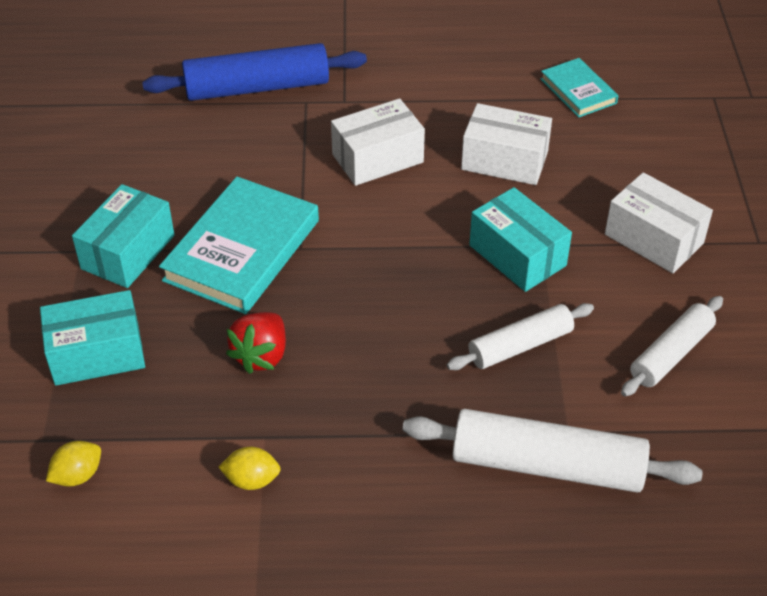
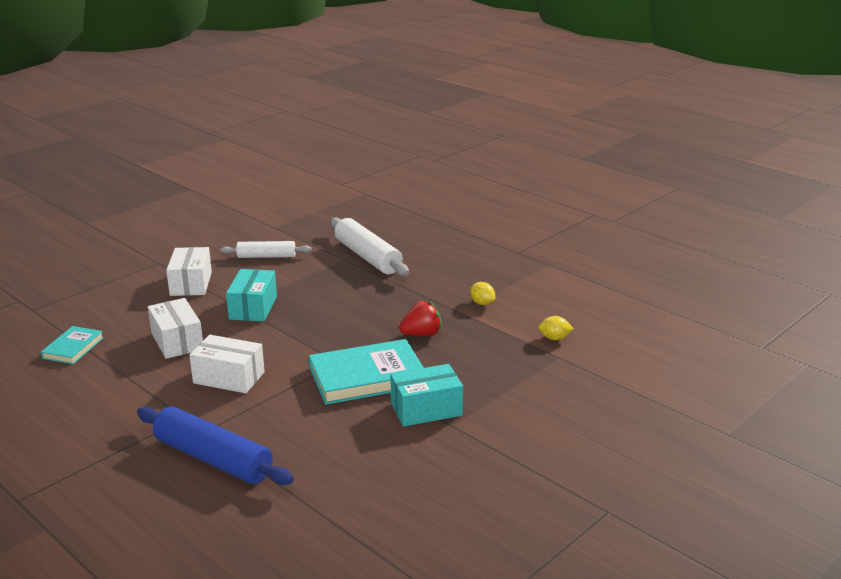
camera: 135 degrees left, 20 degrees down
turquoise box [40,290,145,386] -> none
white rolling pin [447,303,594,370] -> none

